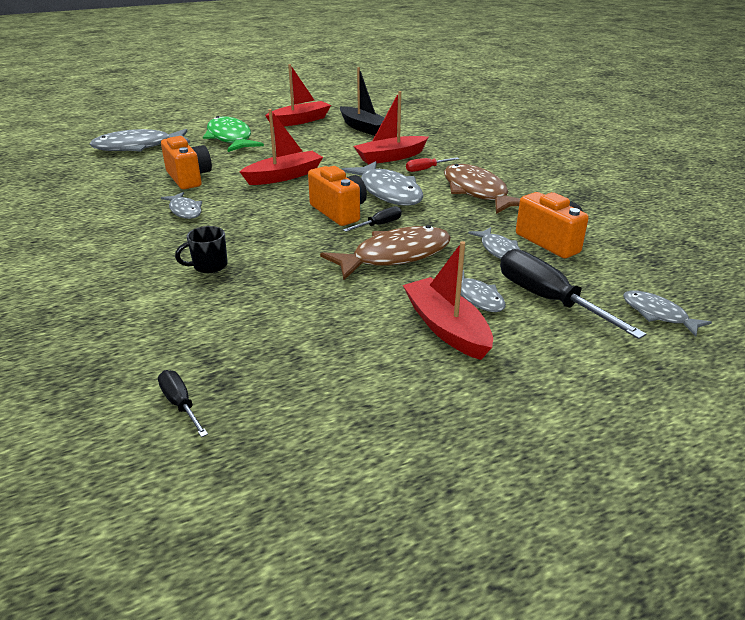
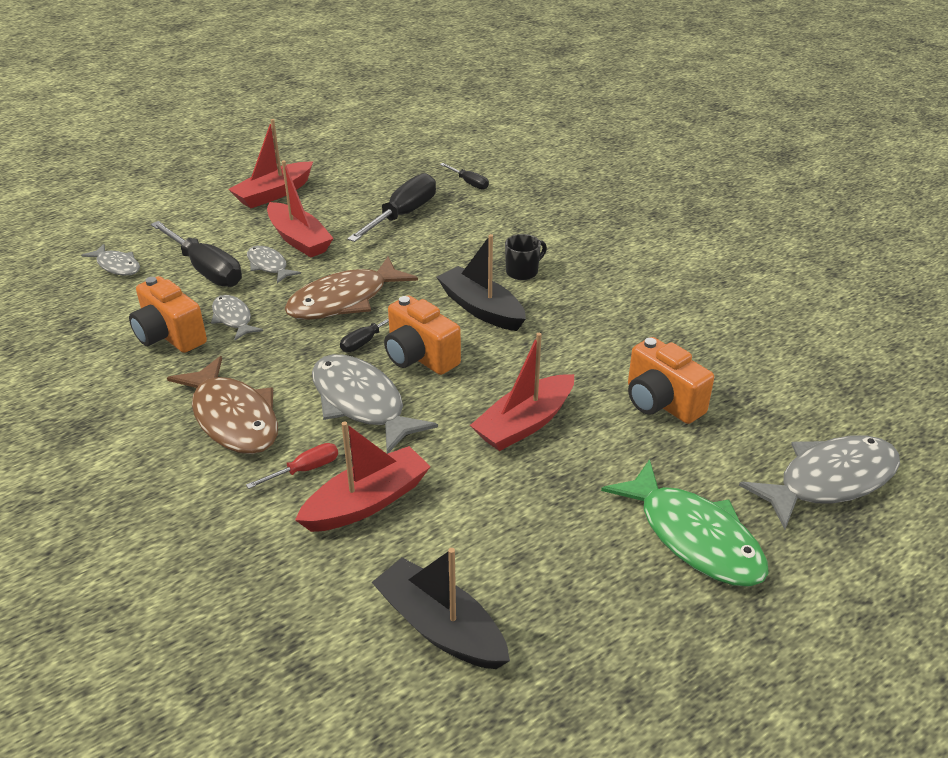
camera: 170 degrees right, 5 degrees up
grey fish [161,192,202,219] -> none
red boat [265,64,331,127] -> red boat moved to [228,119,313,208]
none -> black screwdriver [347,173,436,242]
none -> black boat [437,234,526,331]

